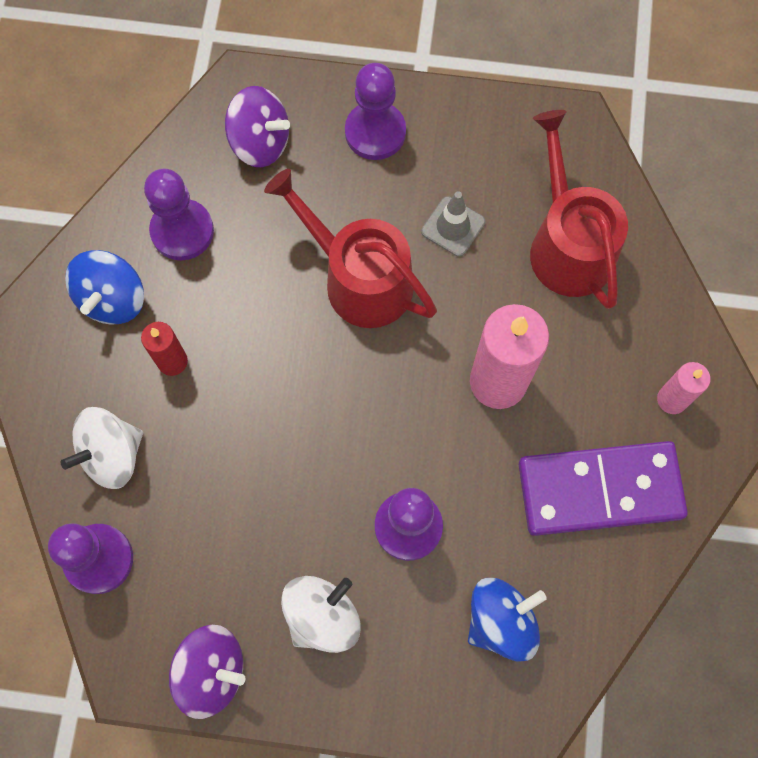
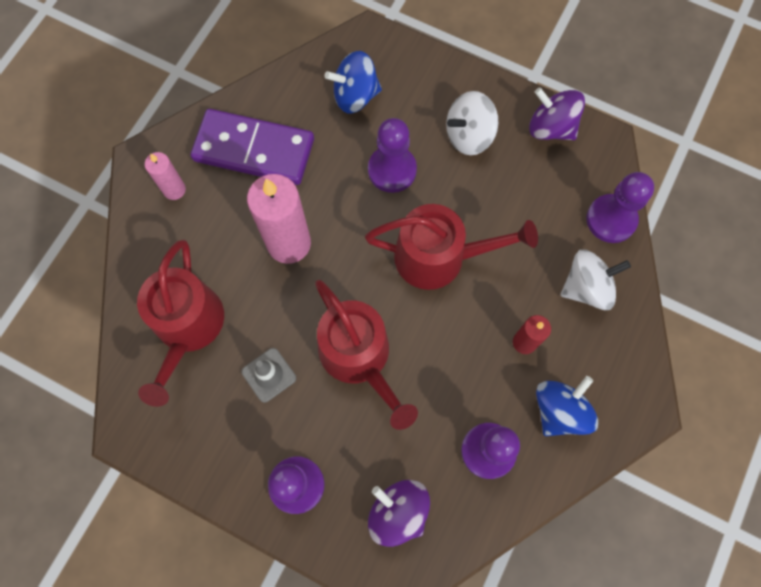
camera: 160 degrees left, 0 degrees up
none -> red watering can [365,204,538,290]

